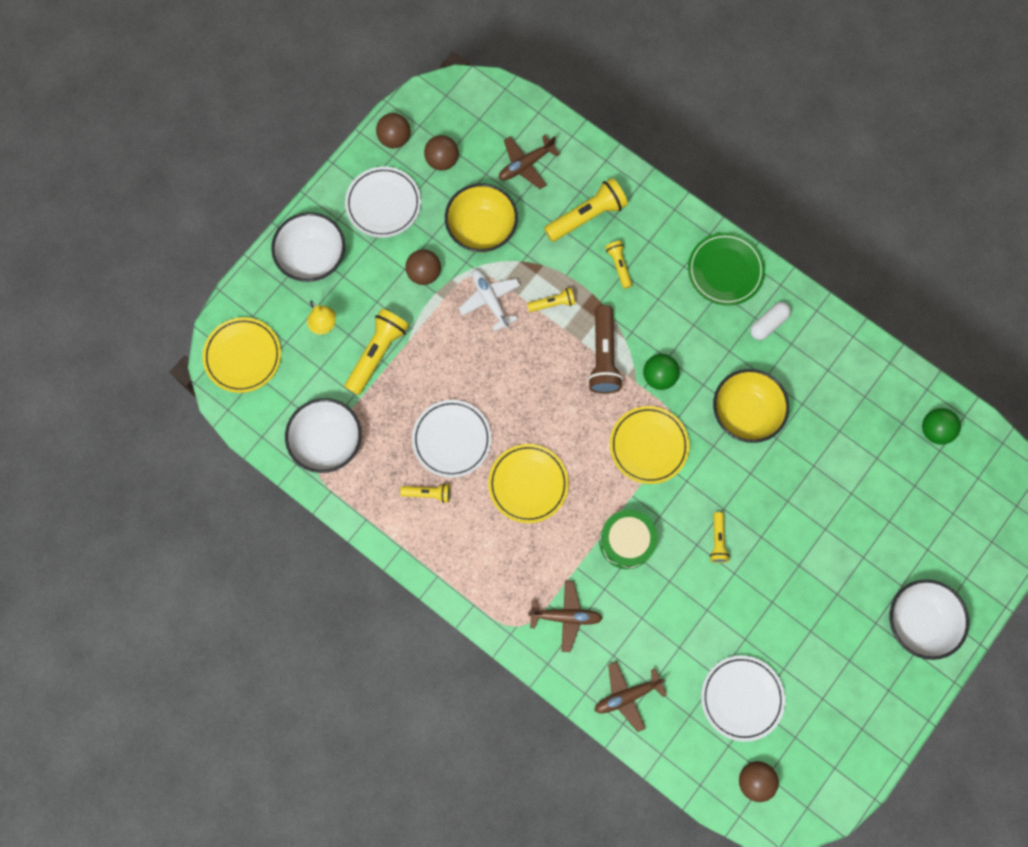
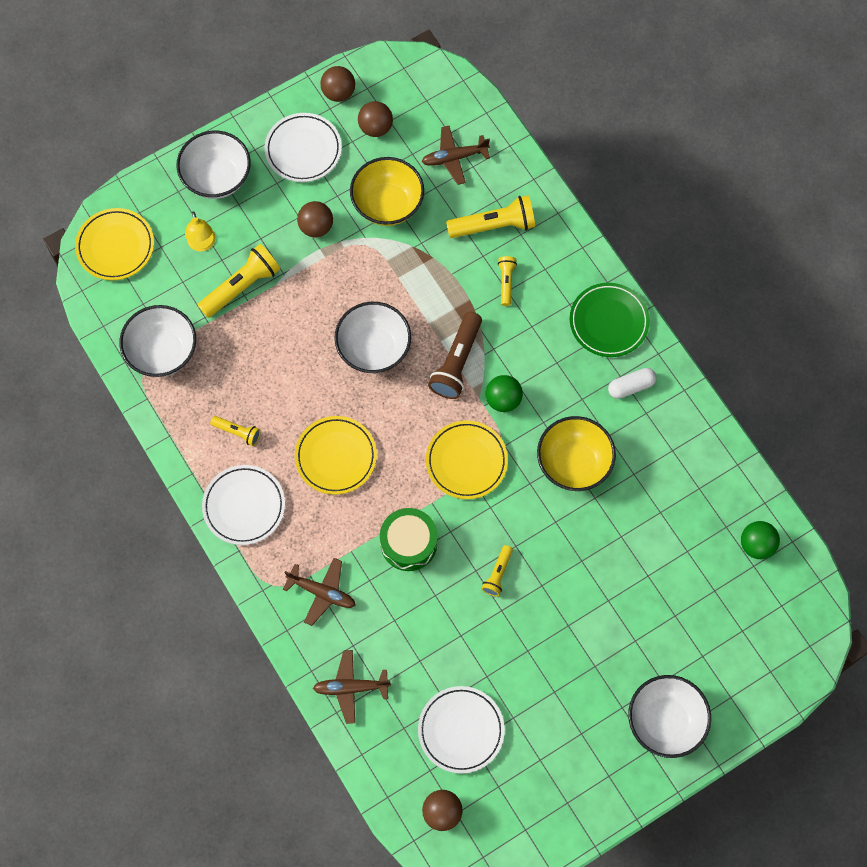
camera: 20 degrees right, 5 degrees down
white plate [412,400,492,478] -> white plate moved to [202,465,285,545]
white plane [459,269,520,332] -> none
yellow flashlight [527,287,575,312] -> none
none -> white bowl [334,302,411,373]

